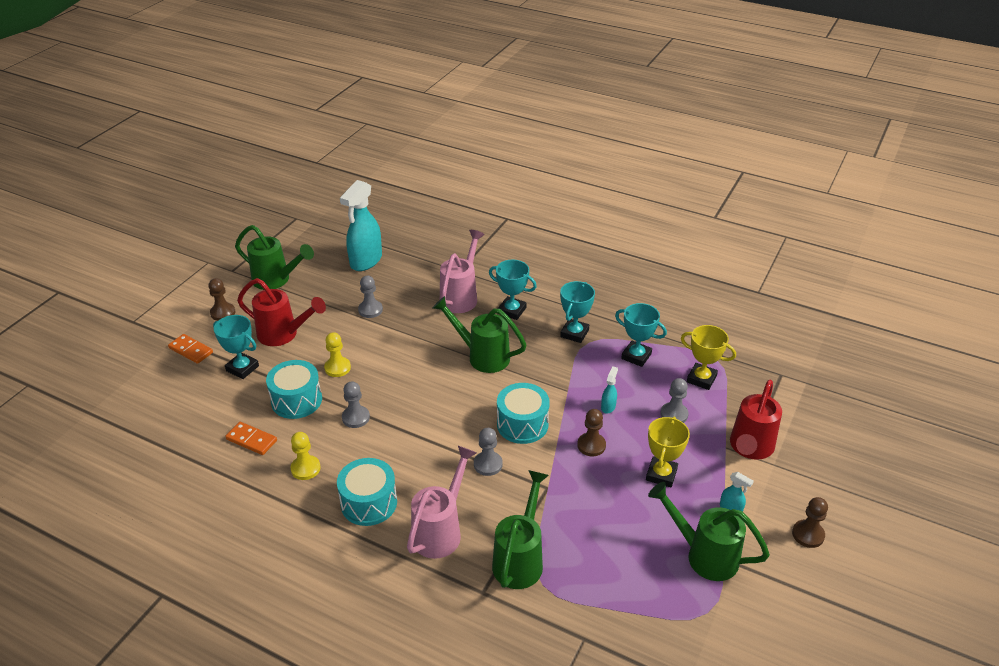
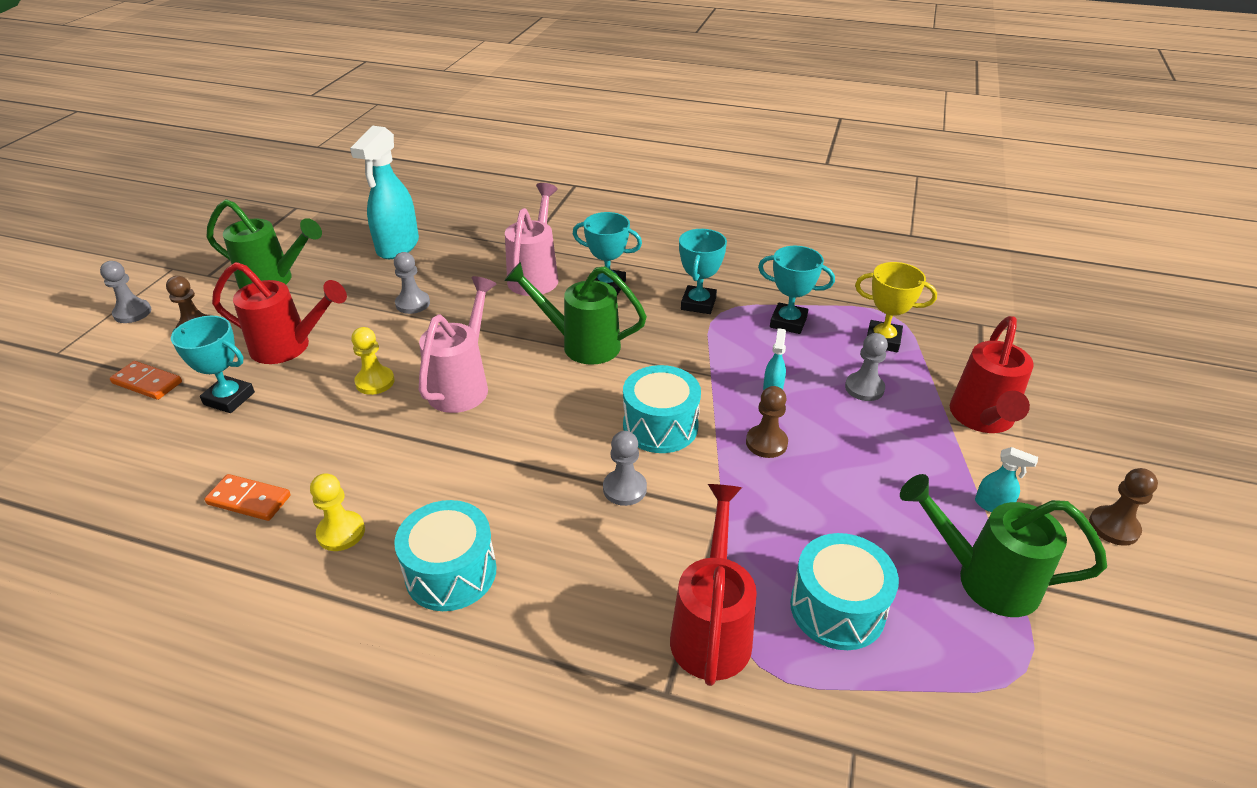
camera: 10 degrees left, 0 degrees up
turquoise drum [266,360,322,419] -> turquoise drum moved to [790,533,899,650]
grey pawn [342,381,370,428] -> grey pawn moved to [100,261,151,323]
pink watering can [407,446,477,559] -> pink watering can moved to [419,276,496,413]
green watering can [492,470,549,589] -> red watering can [670,484,757,686]
yellow trophy [646,417,690,487] -> none

